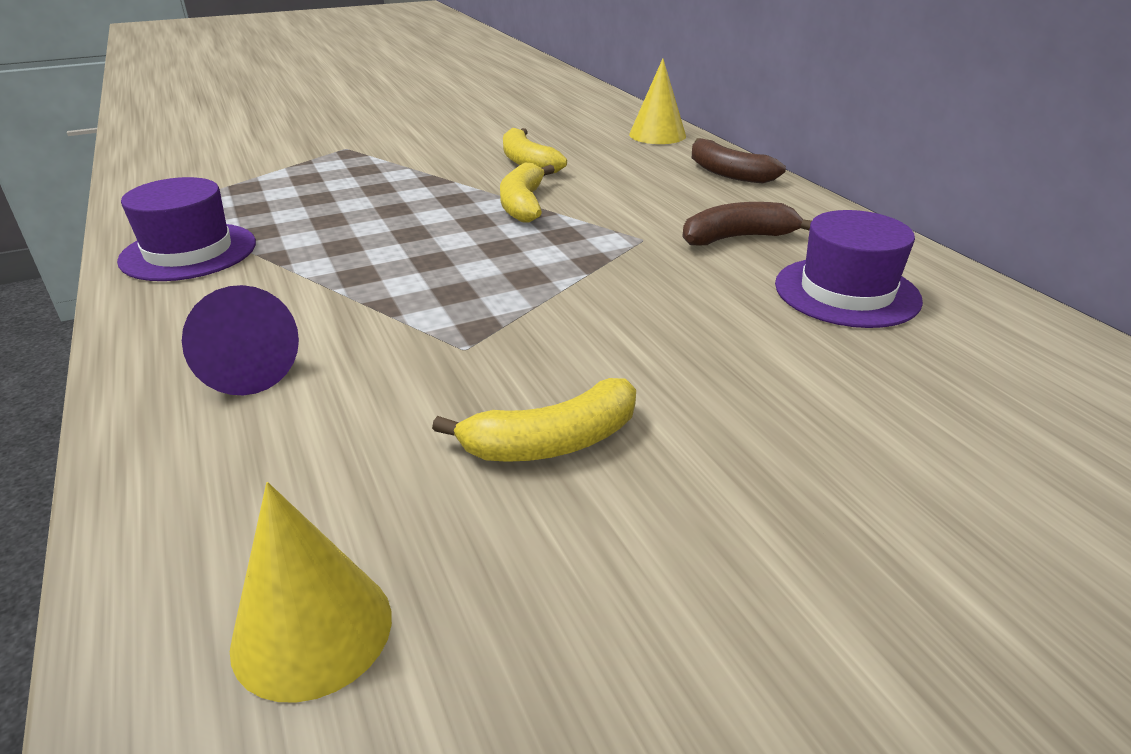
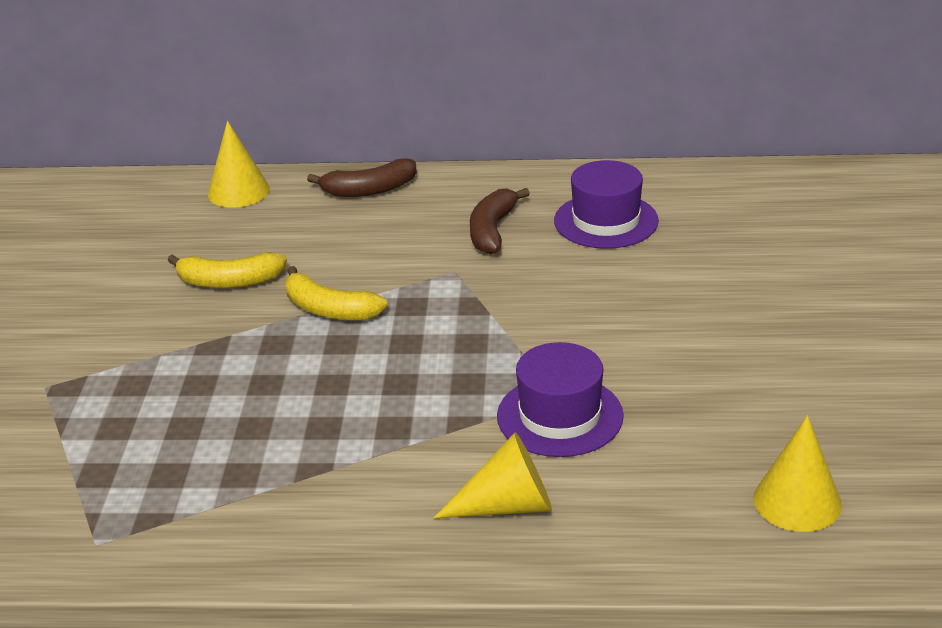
camera: 60 degrees left, 0 degrees up
purple hat [117,177,256,281] -> purple hat moved to [497,342,624,457]
purple cone [182,285,299,395] -> yellow cone [434,432,552,518]
yellow banana [432,378,636,462] -> none

